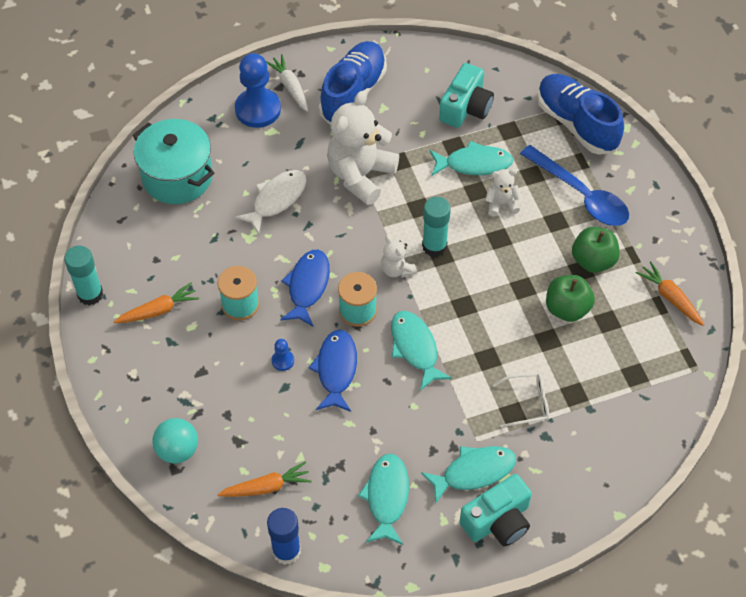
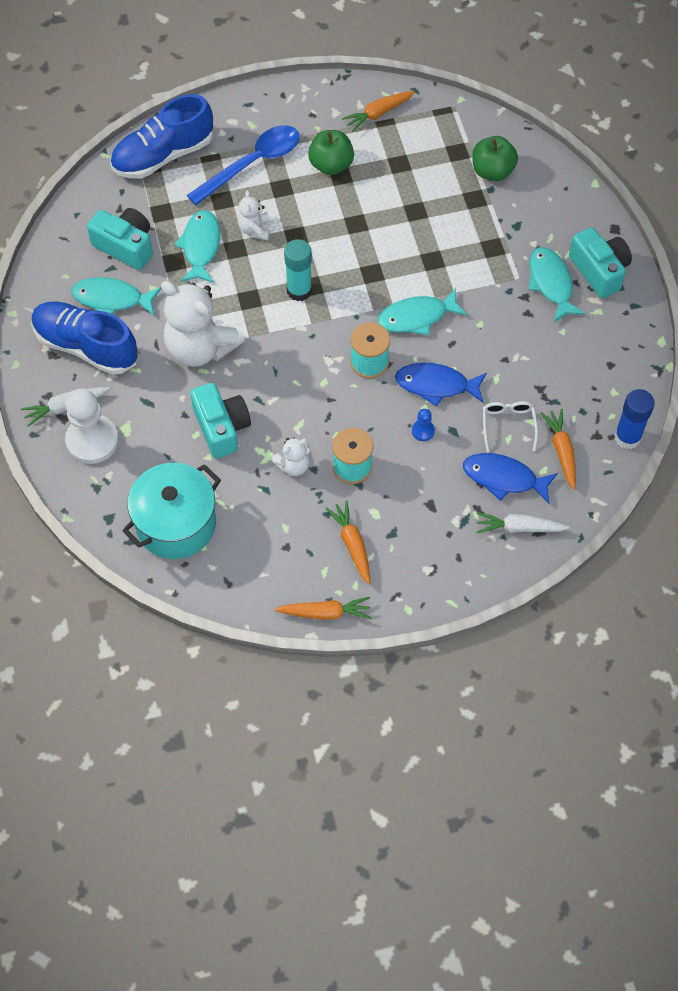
camera: 85 degrees left, 5 degrees up
turquoise glue stick [64,246,103,305] -> orange carrot [275,597,371,620]
turquoise ball [152,418,198,464] -> white carrot [477,512,570,533]
blue pawn [235,53,281,128] -> white pawn [65,388,119,464]
white fish [235,170,307,234] -> turquoise camera [190,383,251,458]
blue fish [280,250,330,326] -> blue fish moved to [463,453,558,504]
turquoise fish [358,453,409,545] -> turquoise fish moved to [71,277,161,316]
white teddy bear [381,236,417,278] -> white teddy bear moved to [272,437,310,476]
white glasses [493,373,549,428] -> white glasses moved to [483,401,538,453]
green apple [546,275,595,322] -> green apple moved to [472,136,518,181]

